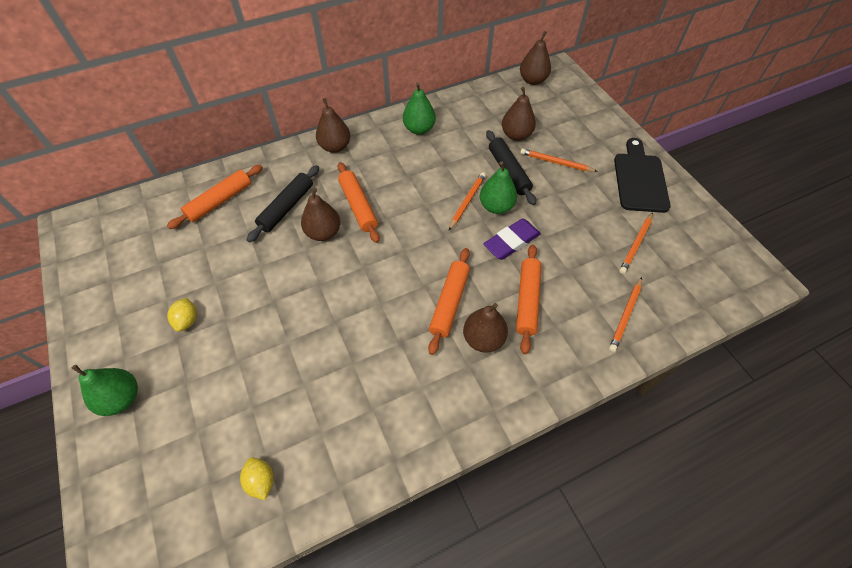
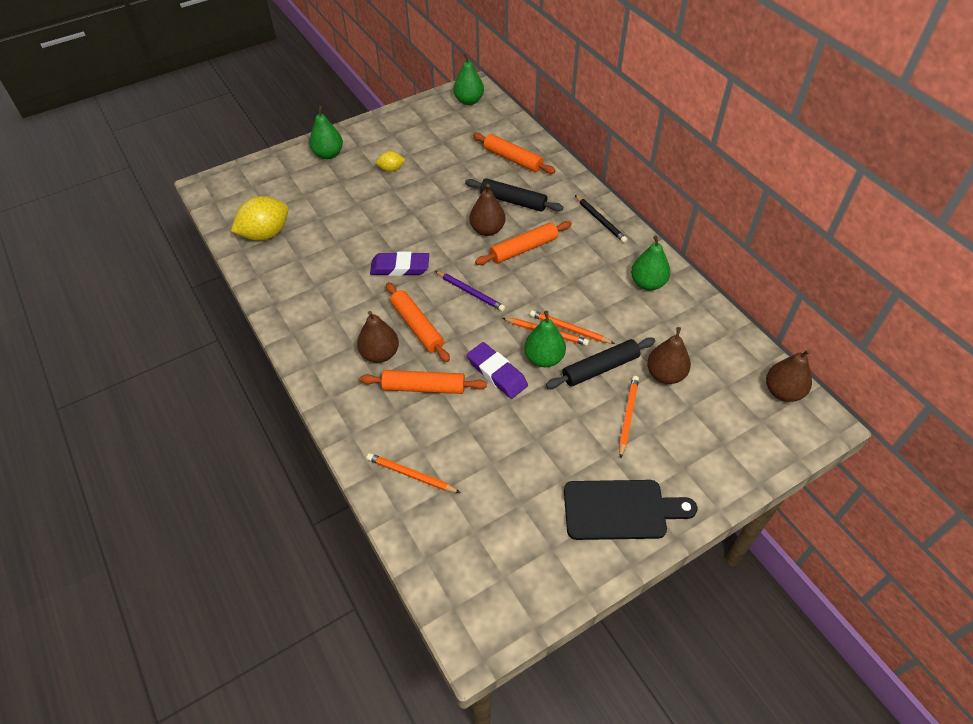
camera: 85 degrees right, 5 degrees down
yellow lemon [240,457,274,500] -> yellow lemon [231,196,289,241], size x1.91
brown pear [316,98,350,153] -> black pencil [575,195,627,243]
orange rolling pin [428,248,470,355] -> orange rolling pin turned 45 degrees clockwise [386,282,450,362]
orange pencil [619,212,653,274] -> orange pencil moved to [530,310,615,344]
none -> purple eraser [370,252,429,276]
none -> purple pencil [435,271,506,311]
none -> green pear [453,53,484,105]

